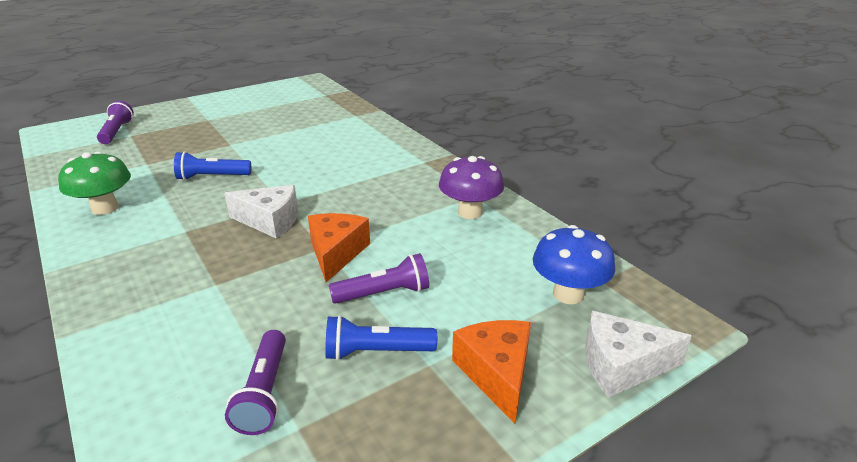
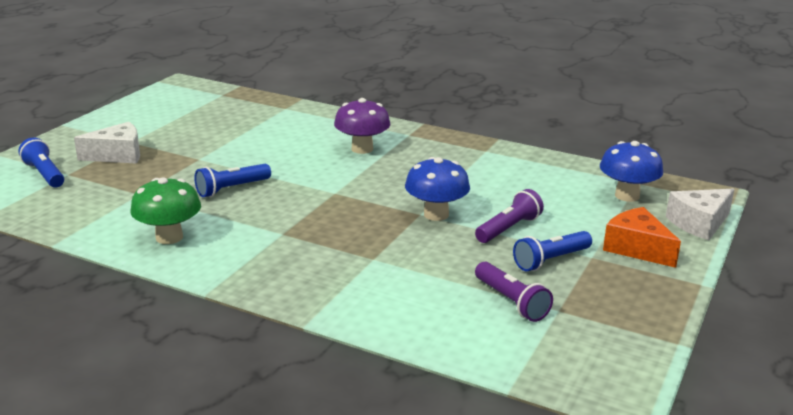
camera: 30 degrees left, 5 degrees down
purple flashlight [97,101,134,144] -> blue flashlight [18,137,64,188]
white cheese [224,185,298,238] -> white cheese moved to [74,122,140,164]
orange cheese [308,213,370,282] -> blue mushroom [405,157,470,221]
purple mushroom [439,156,504,219] -> purple mushroom moved to [334,98,391,154]

